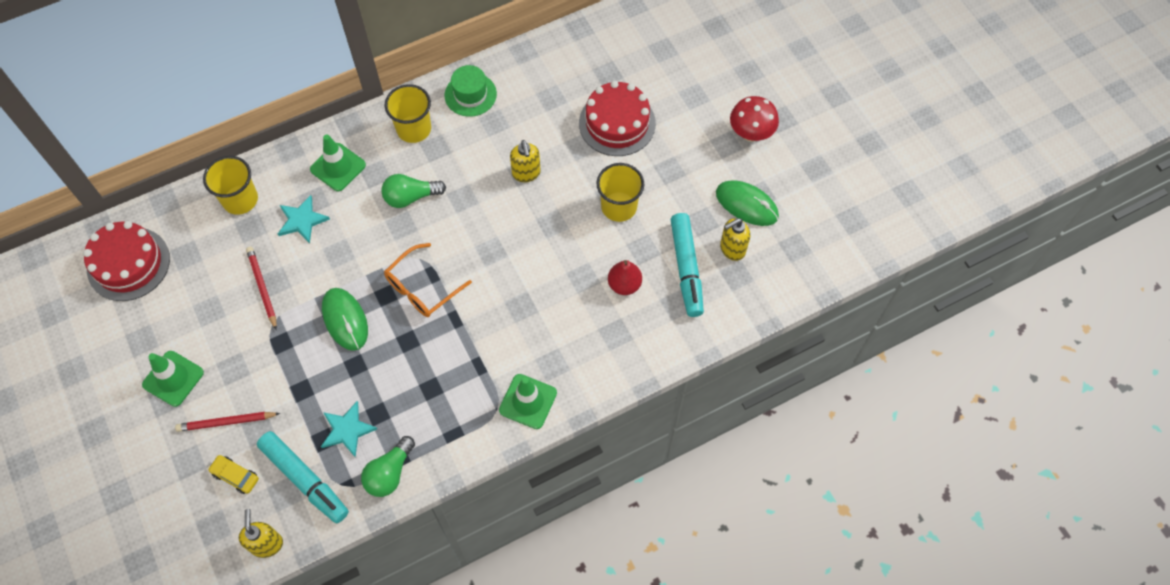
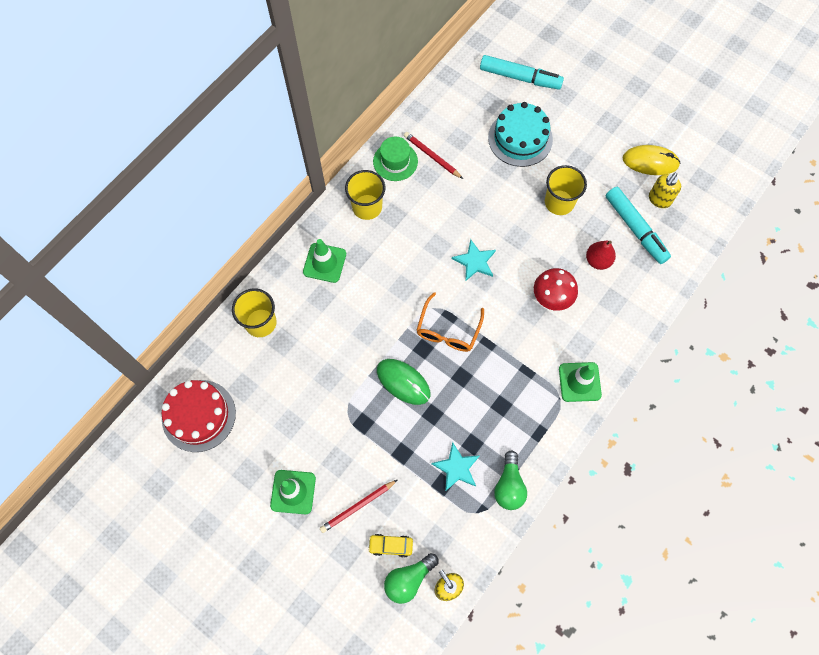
camera: 25 degrees left, 5 degrees up
red pencil [246,247,277,330] -> red pencil moved to [404,132,463,179]
turquoise marker [257,431,349,523] -> turquoise marker moved to [480,55,564,90]
turquoise star [278,195,330,243] -> turquoise star moved to [452,239,496,281]
green light bulb [382,174,446,208] -> green light bulb moved to [384,553,439,604]
yellow soap dispenser [510,140,541,182] -> none
red cake [579,81,656,156] -> turquoise cake [488,102,553,167]
green mouse [716,180,779,226] -> yellow mouse [622,145,681,175]
red mushroom [730,96,779,142] -> red mushroom moved to [534,268,578,311]

